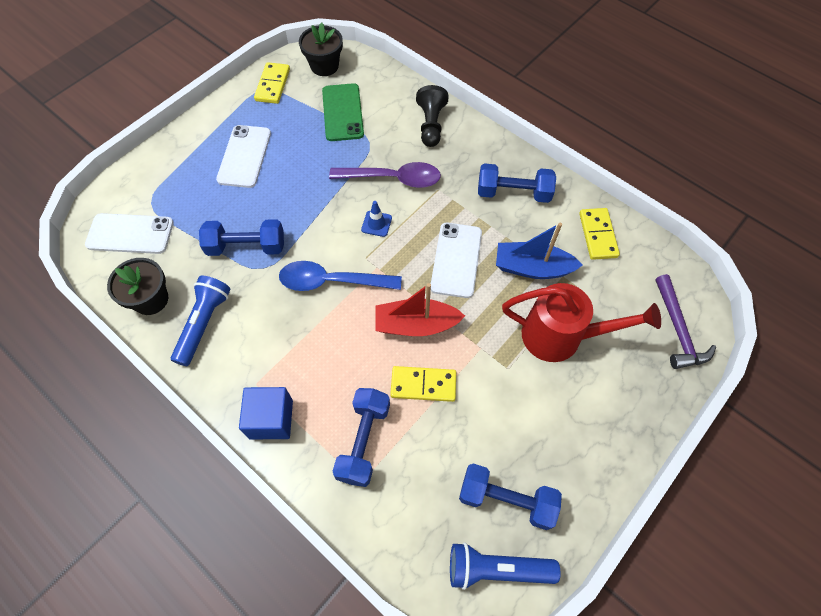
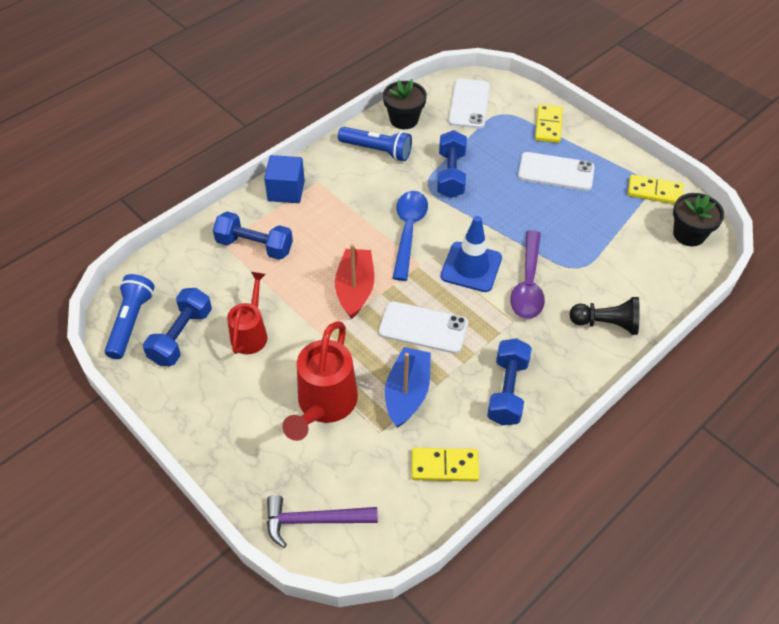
camera: 95 degrees right, 10 degrees down
green phone [322,83,364,141] -> none
blue traffic cone [361,201,392,237] -> blue traffic cone [441,216,502,292], size x1.97
yellow domino [390,366,456,402] -> yellow domino moved to [535,104,563,143]
none -> red watering can [227,272,267,354]

